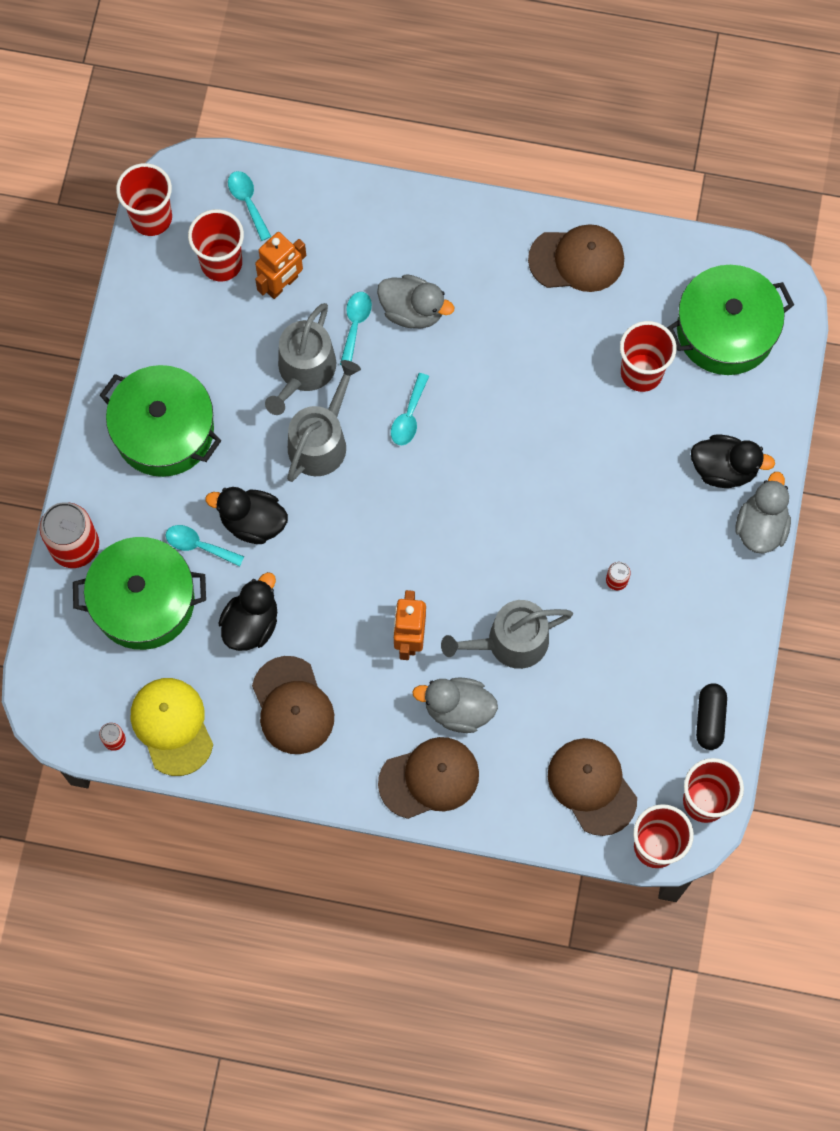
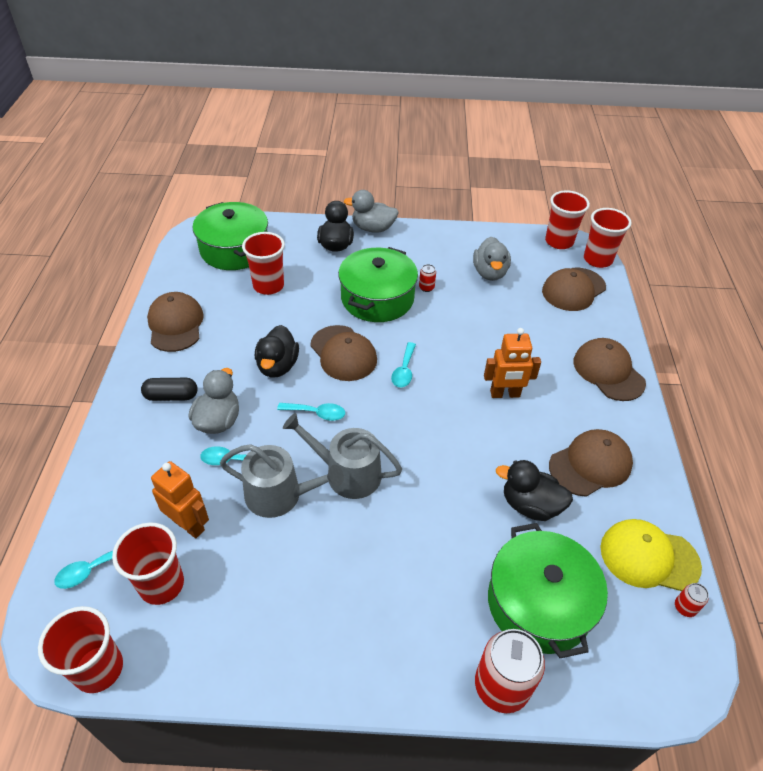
camera: 100 degrees left, 25 degrees down
green pot [100,365,221,477] -> green pot moved to [338,247,418,322]
yellow cap [131,678,213,776] -> yellow cap turned 45 degrees clockwise [600,519,702,591]
turquoise spoon [166,525,244,567] -> turquoise spoon moved to [391,342,416,387]
black duck [205,487,288,544] -> black duck moved to [255,325,299,378]
grey duck [412,677,498,733] -> grey duck moved to [473,237,511,281]
grey watering can [441,600,573,669] -> none
black capsule [696,683,727,750] -> black capsule moved to [141,378,198,401]
none -> brown cap [310,325,377,381]

